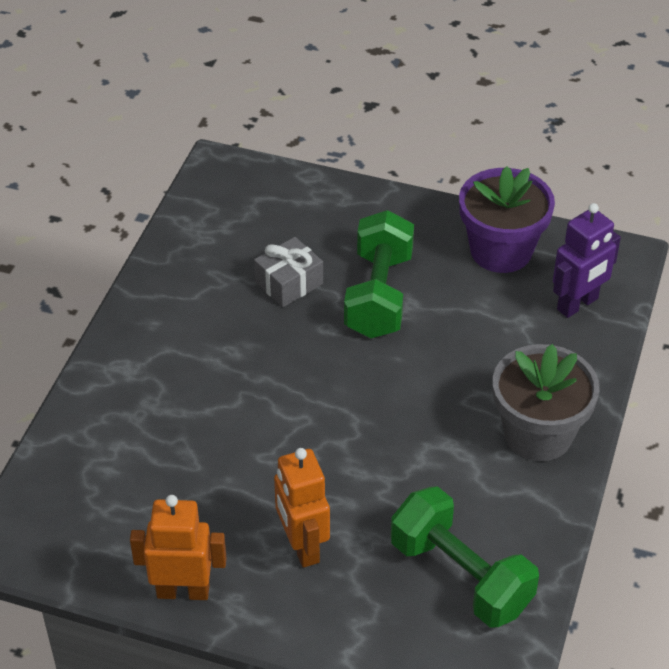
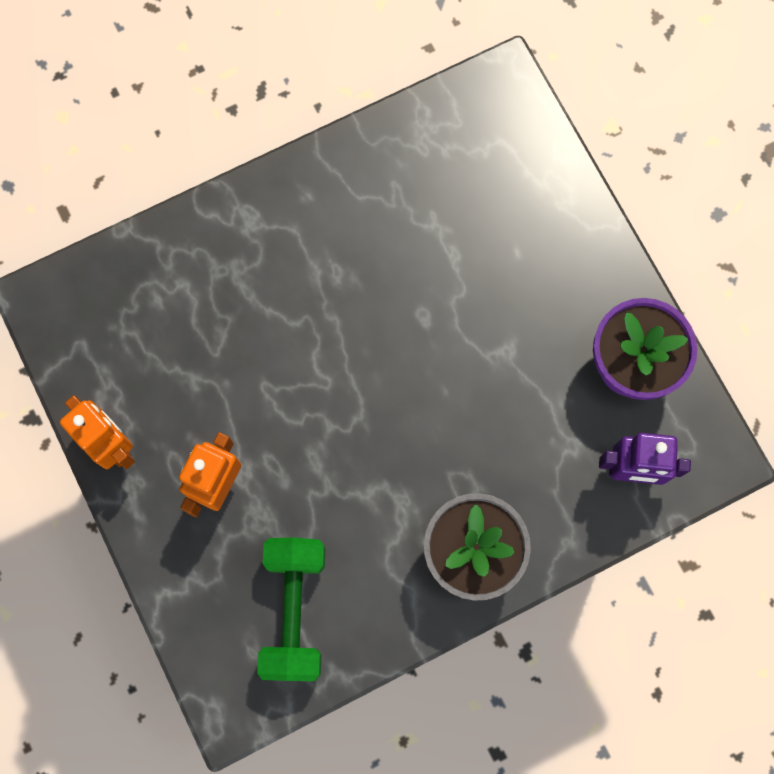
camera: 45 degrees right, 30 degrees up
grey gift [254,237,323,307] -> none
green dumbbell [344,210,414,338] -> none

